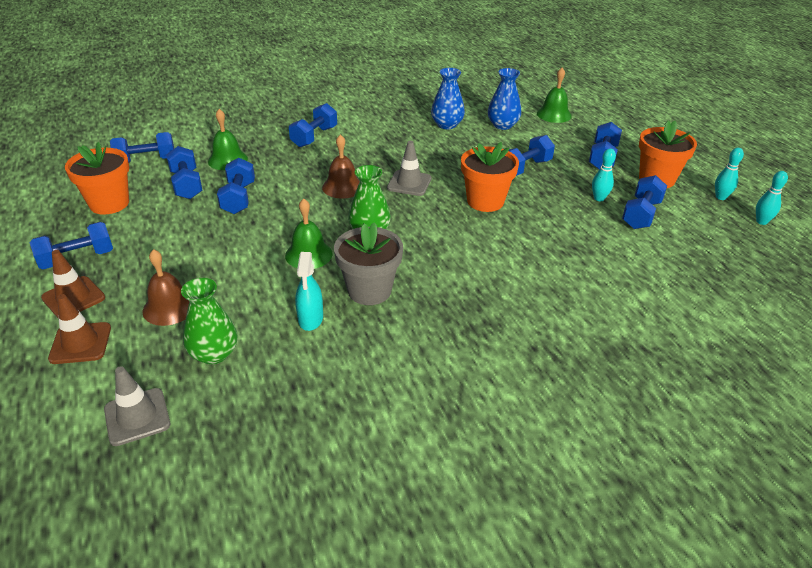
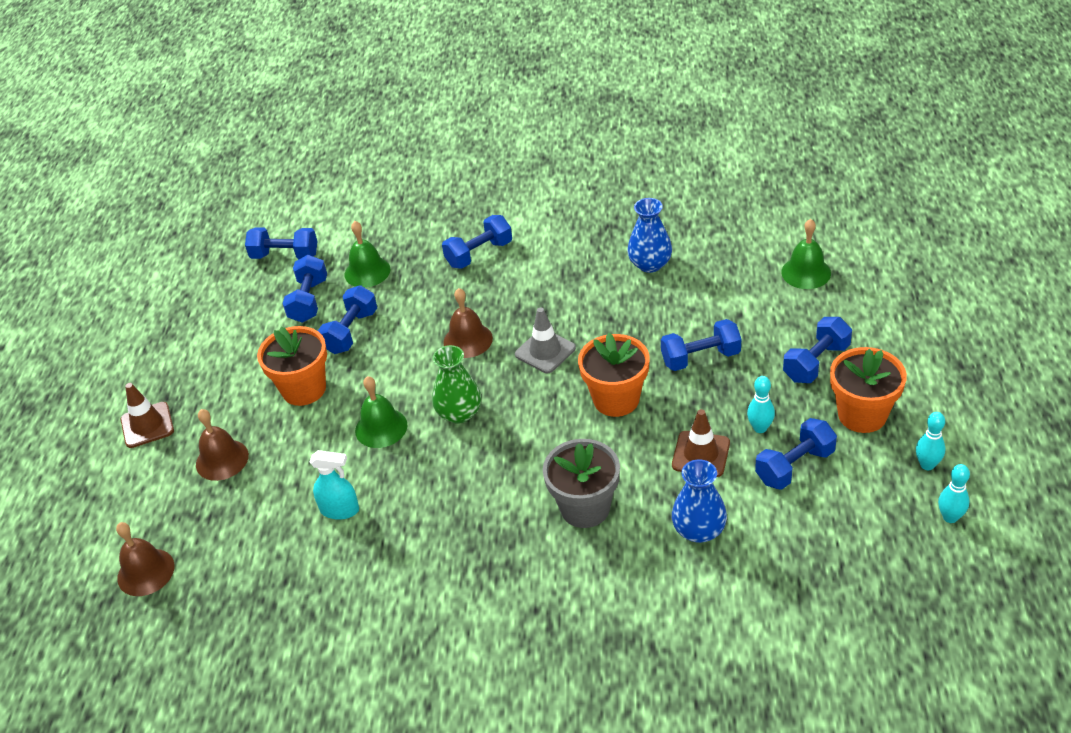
camera: 30 degrees right, 5 degrees up
blue dumbbell [29,222,113,269] -> none
brown traffic cone [48,294,111,364] -> brown traffic cone moved to [672,409,730,477]
orange flower pot [65,142,129,215] -> orange flower pot moved to [257,326,327,406]
grey traffic cone [104,366,170,446] -> brown bell [116,522,174,596]
green vase [181,278,237,365] -> none
turquoise spray bottle [295,252,323,331] -> turquoise spray bottle turned 105 degrees counterclockwise [310,450,359,520]
grey flower pot [334,222,403,305] -> grey flower pot moved to [543,439,620,528]
blue vase [488,68,521,130] -> blue vase moved to [672,459,727,543]

